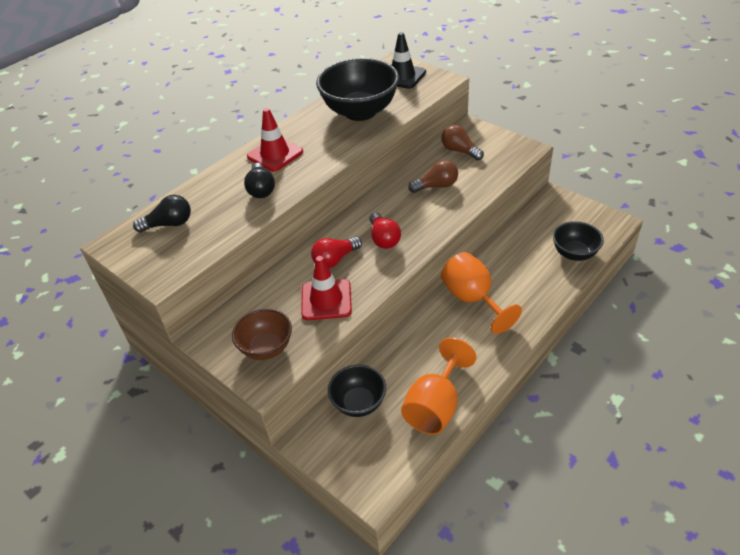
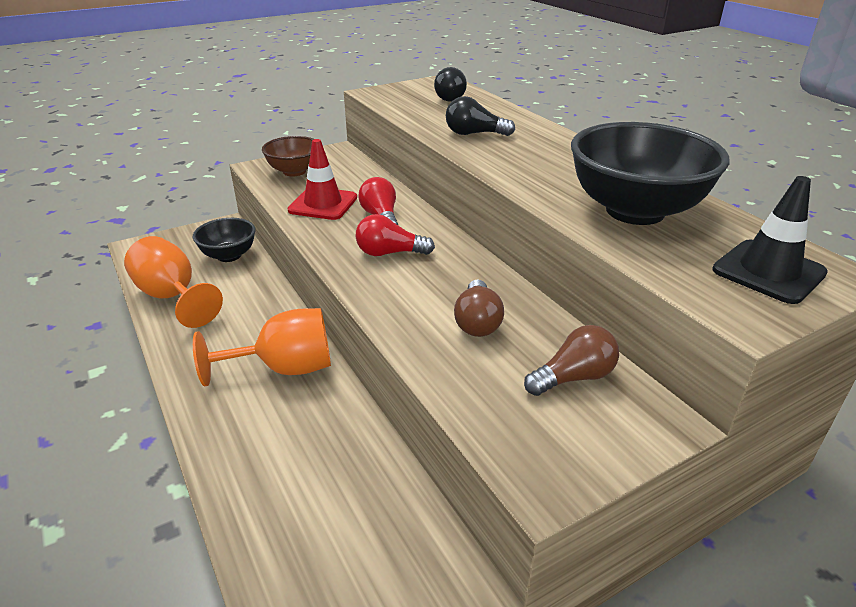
camera: 105 degrees right, 10 degrees down
red traffic cone [247,108,303,172] -> none
black bowl [553,221,604,261] -> none

